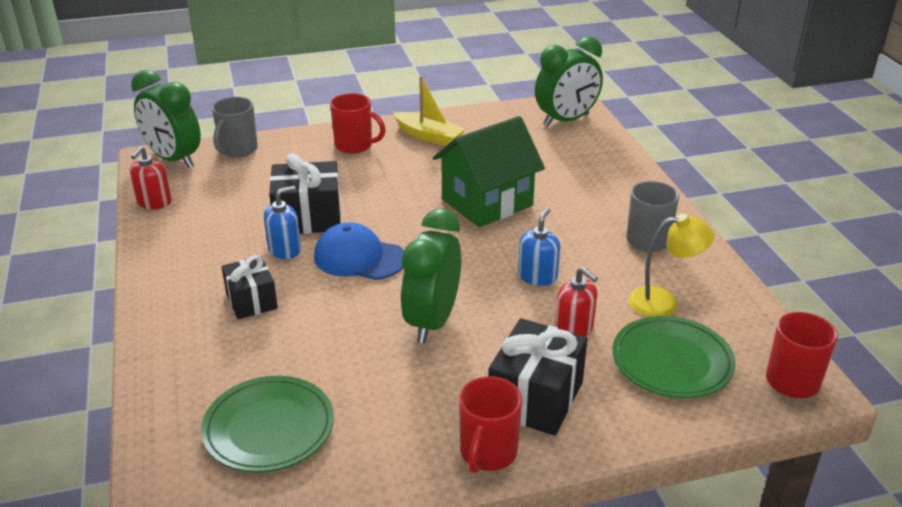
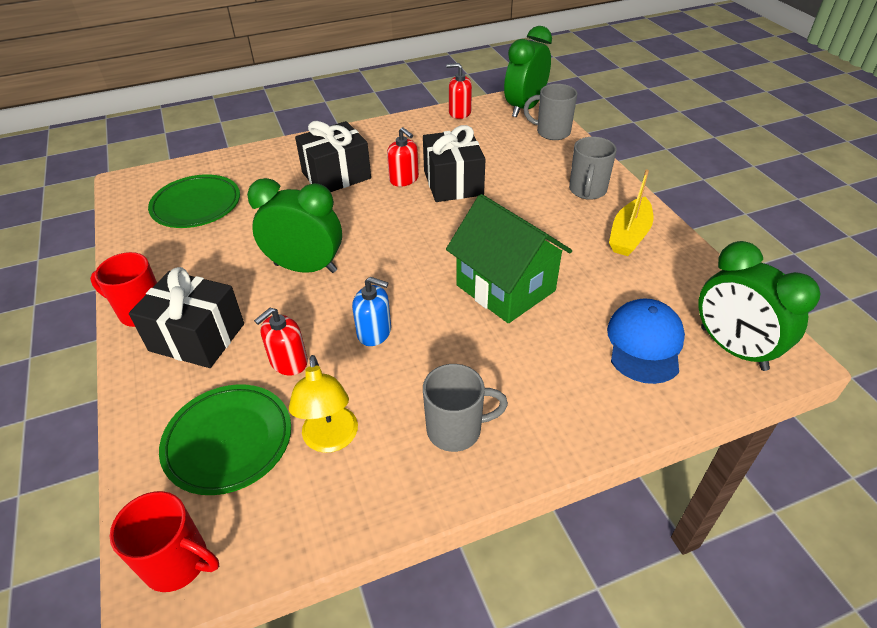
camera: 85 degrees right, 10 degrees up
black gift [222,255,278,319] -> black gift [295,121,371,192], size x1.55
blue soap dispenser [264,186,301,259] -> red soap dispenser [387,127,419,187]
blue cap [314,222,404,280] -> blue cap moved to [607,298,685,384]
red mug [330,93,386,154] -> grey mug [569,137,617,200]

